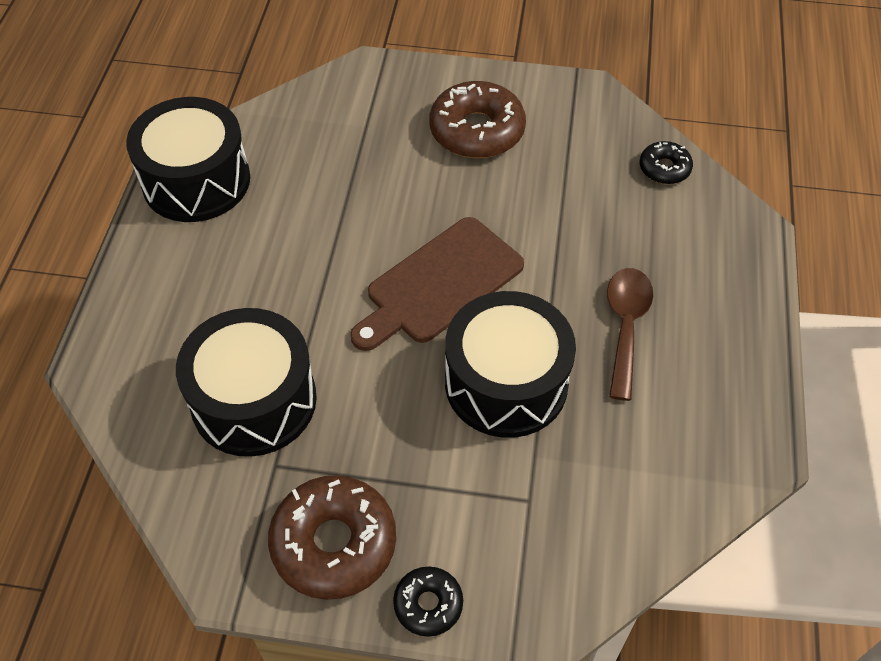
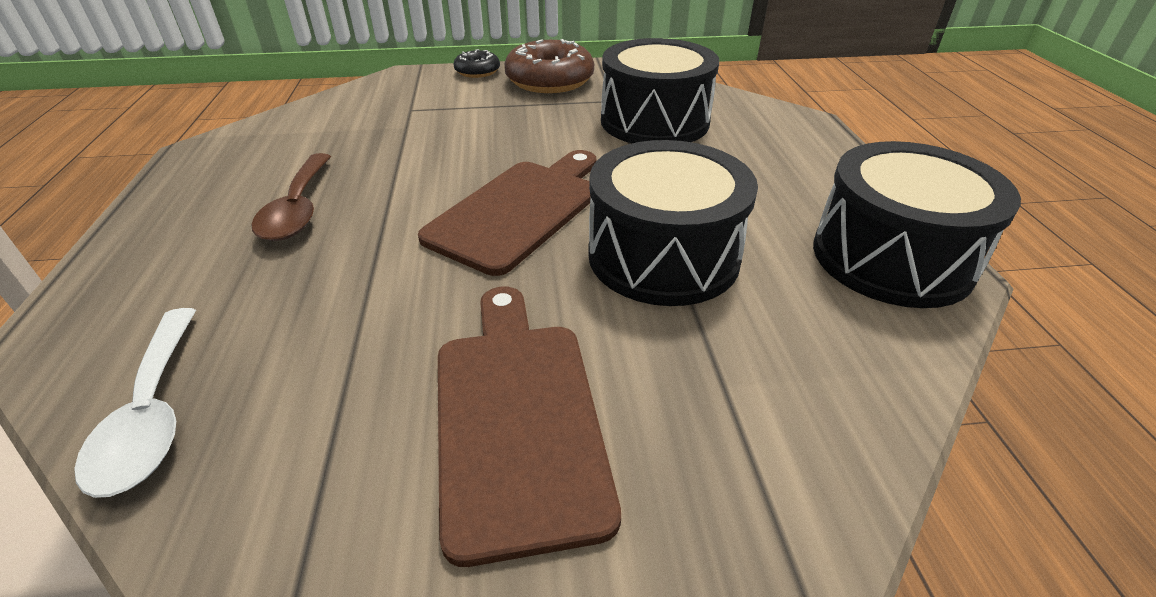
camera: 165 degrees right, 15 degrees down
brown donut [430,81,526,158] -> brown cutting board [438,287,621,567]
black drum [445,291,576,438] -> black drum moved to [588,140,758,306]
black donut [640,141,693,184] -> white spoon [74,308,196,498]

